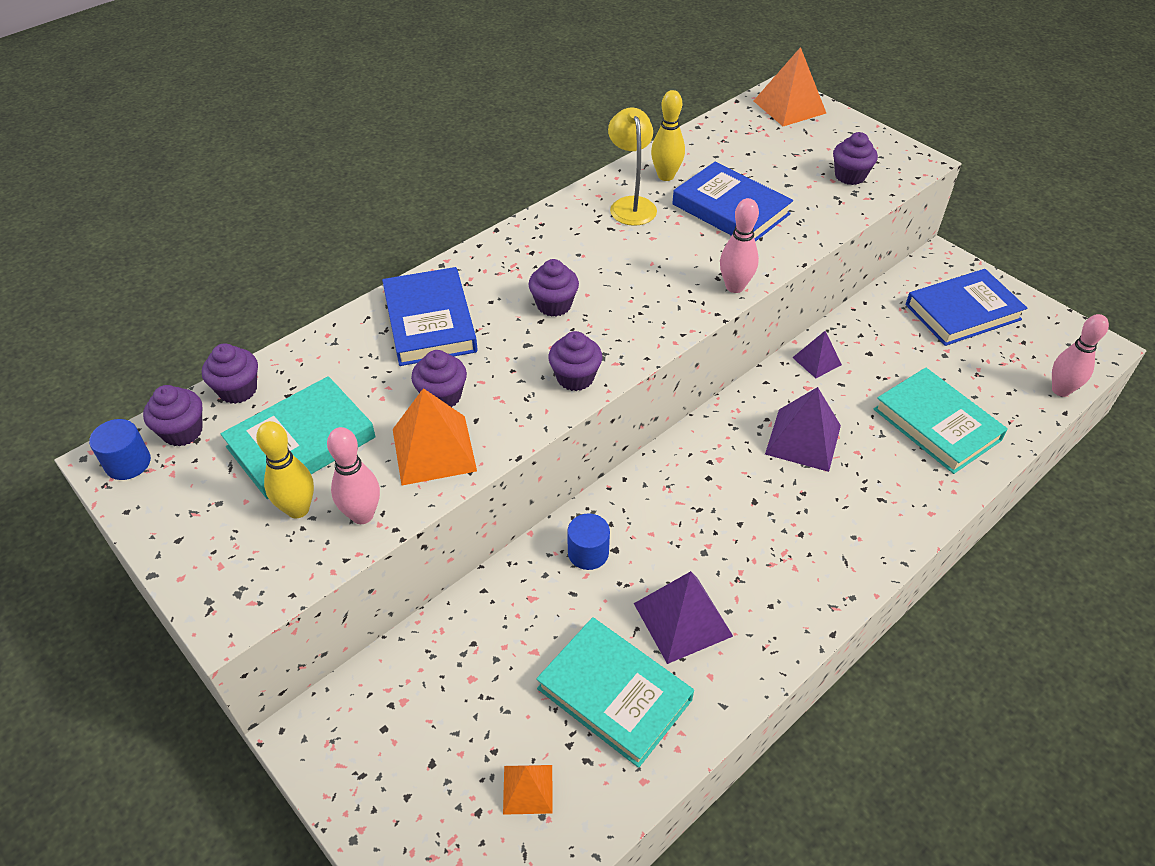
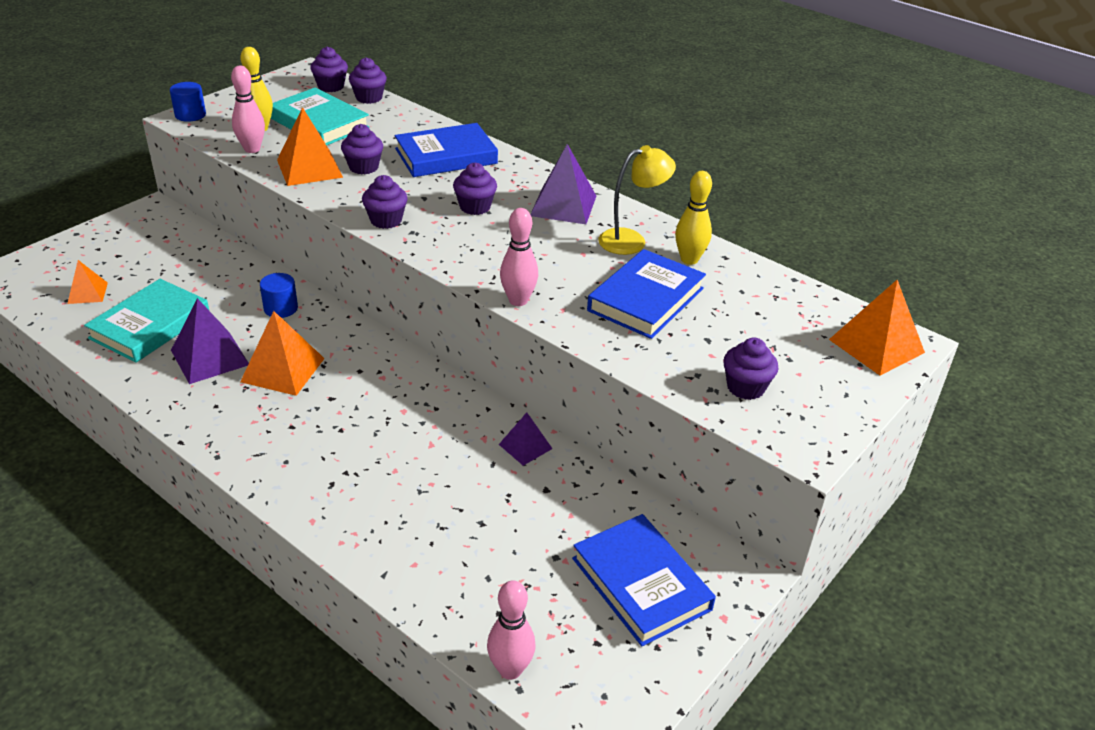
camera: 80 degrees right, 10 degrees down
blue cylinder [89,419,151,480] -> blue cylinder moved to [170,82,206,122]
purple pyramid [765,387,841,472] -> purple pyramid moved to [530,144,596,224]
turquoise book [874,368,1008,474] -> none
none -> orange pyramid [240,311,325,396]

